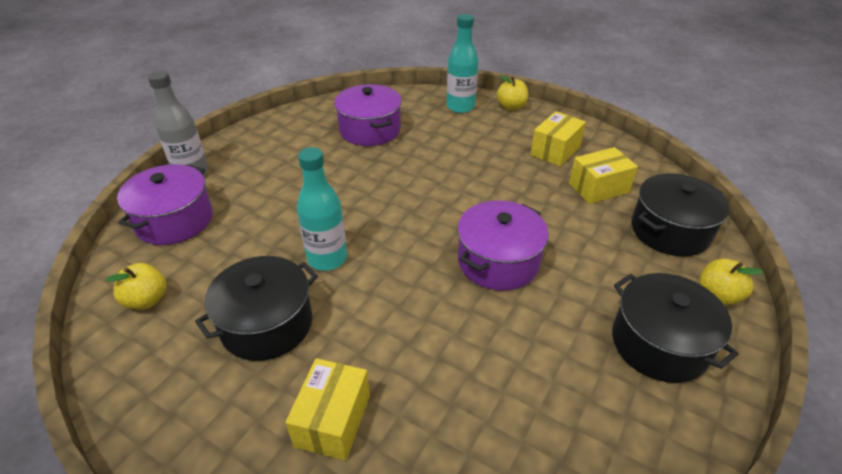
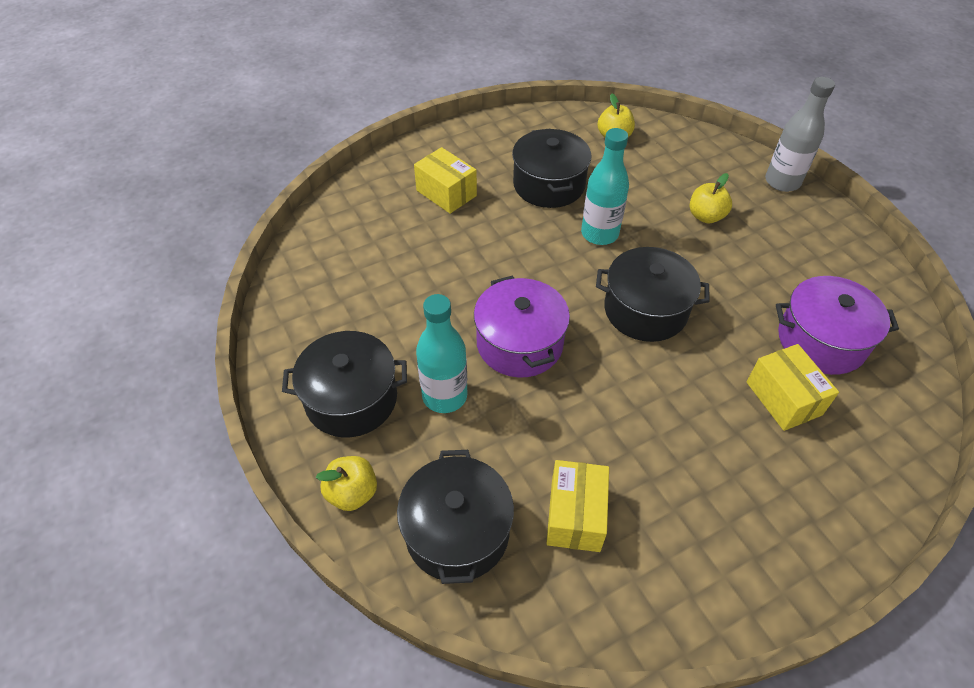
camera: 120 degrees right, 10 degrees up
purple pot [117,164,213,245] -> none
turquoise bottle [447,14,478,113] -> turquoise bottle moved to [416,294,468,413]
yellow apple [497,75,528,110] -> yellow apple moved to [690,173,732,224]
yellow box [530,111,586,167] -> yellow box moved to [747,344,839,431]
none -> black pot [596,247,709,342]

